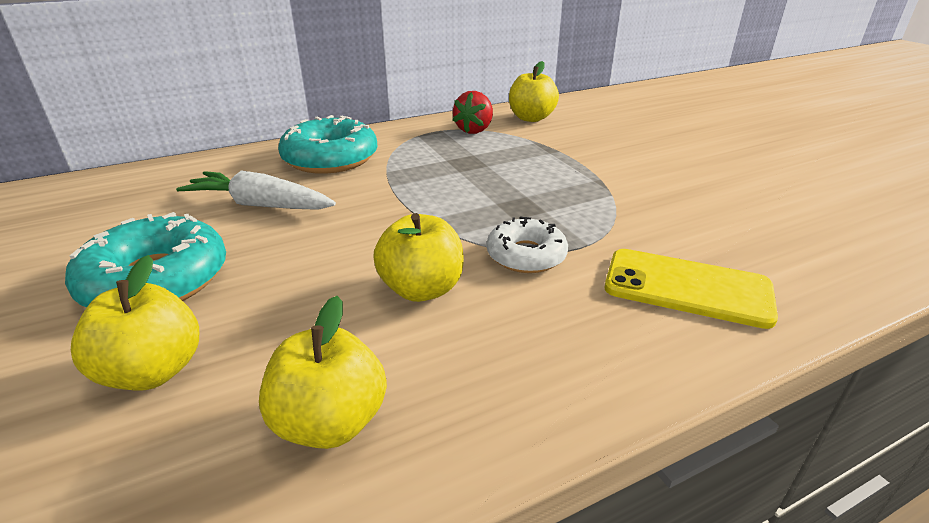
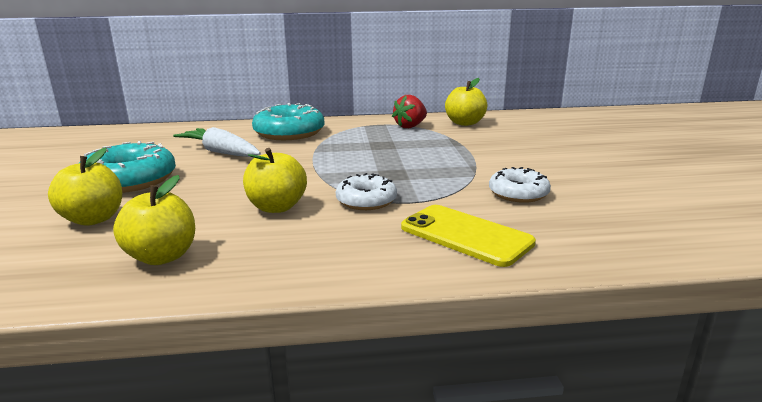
camera: 20 degrees right, 10 degrees down
none -> white donut [489,167,551,203]

